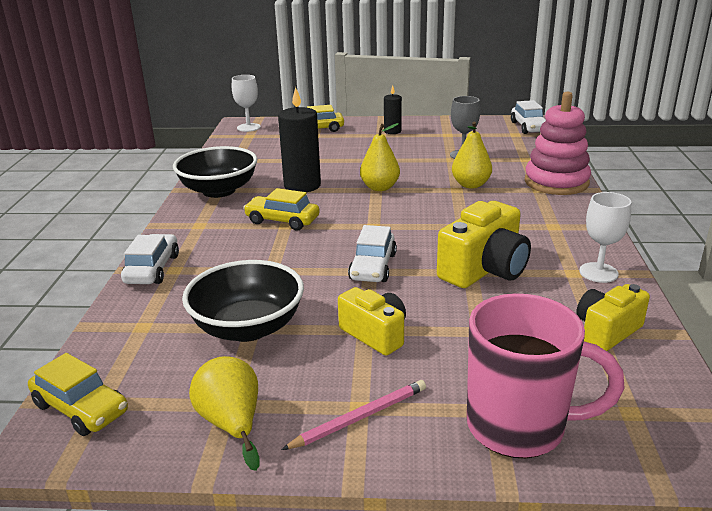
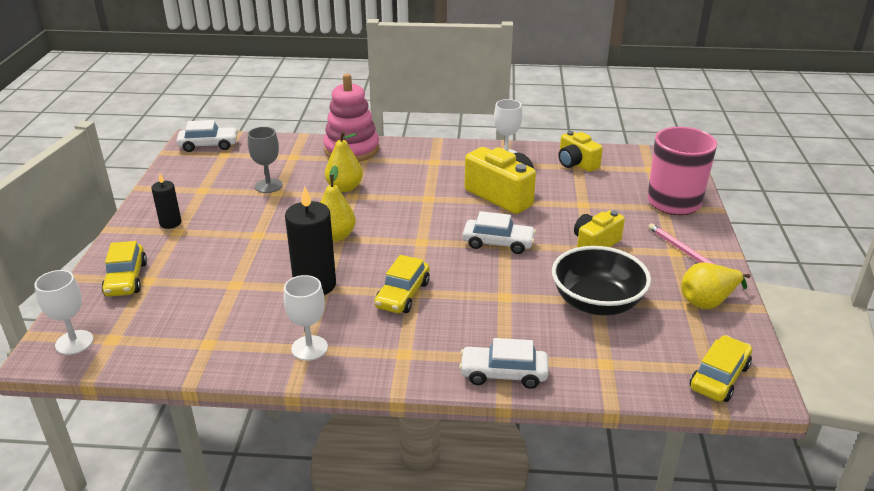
camera: 90 degrees left, 5 degrees up
black bowl [173,146,257,198] -> white goblet [284,275,328,361]

